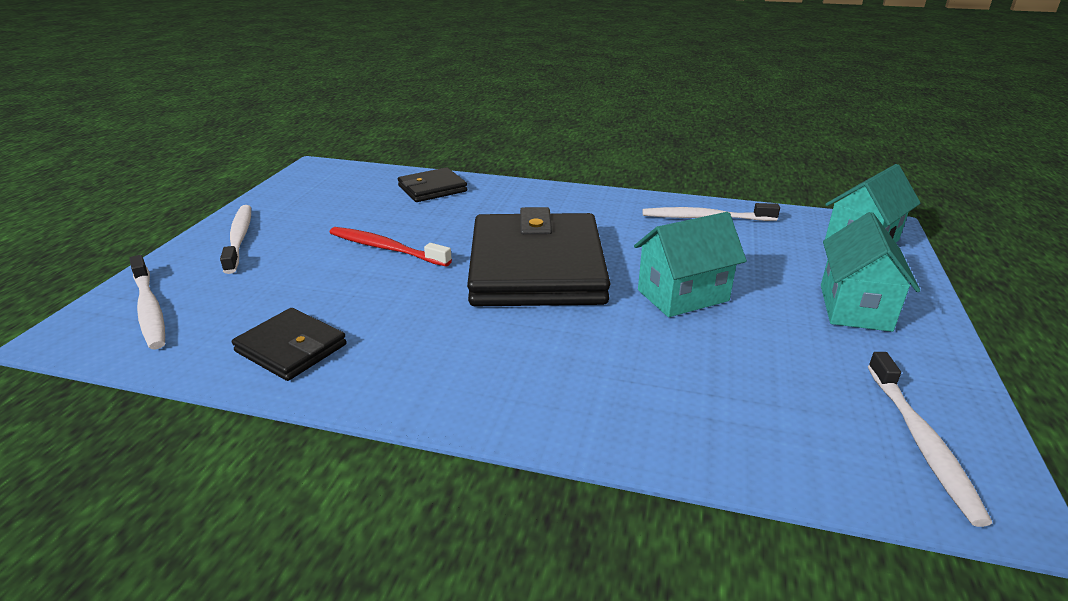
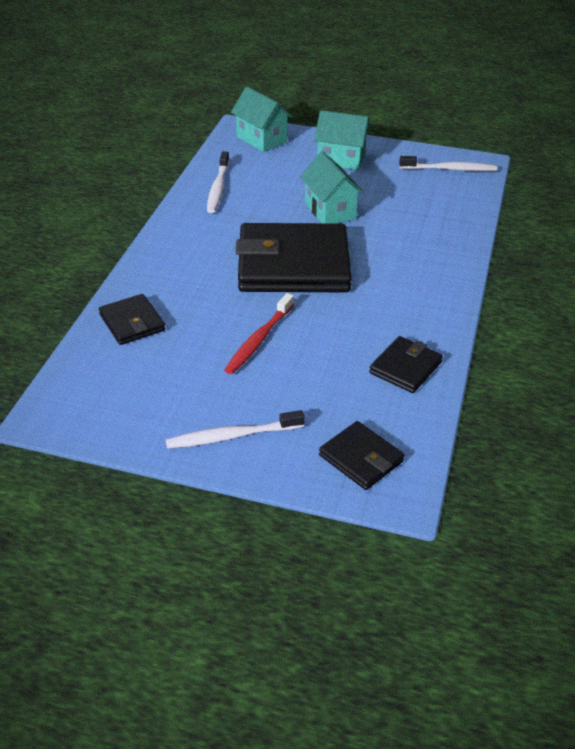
camera: 90 degrees left, 10 degrees up
white toothbrush [129,255,165,349] -> black wallet [319,421,405,490]

